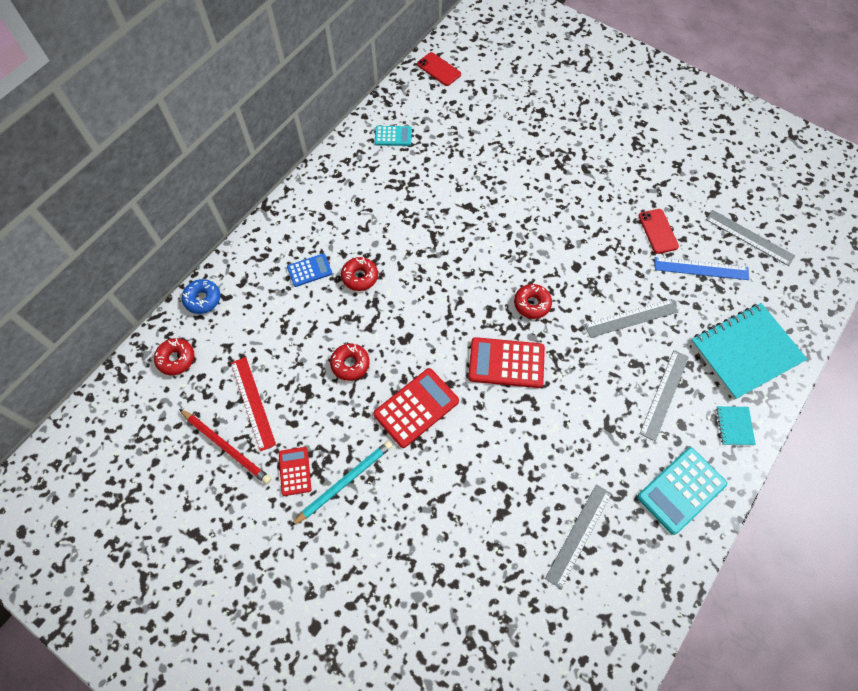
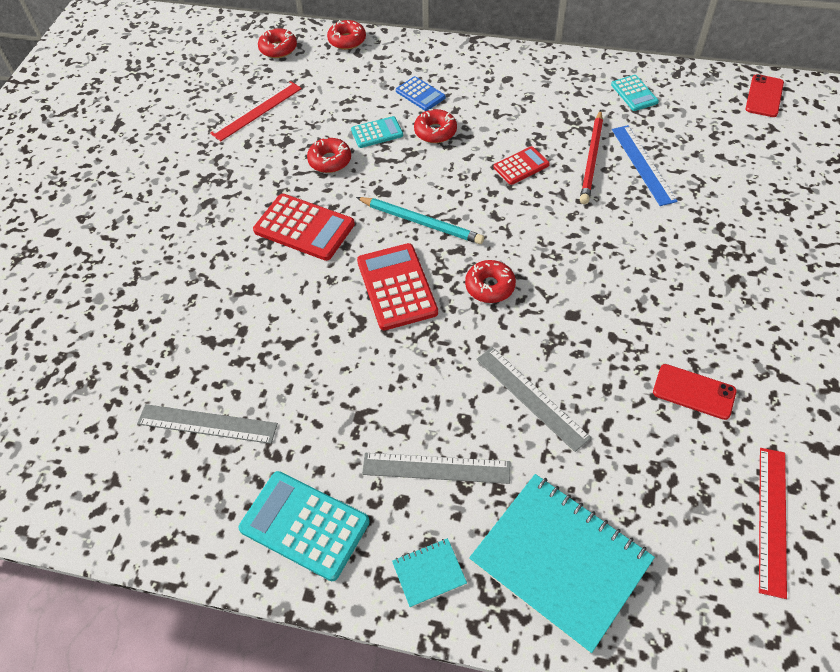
camera: 70 degrees right, 10 degrees down
red pencil [179,409,271,484] -> red pencil moved to [580,110,603,204]
blue donut [182,279,221,314] -> red donut [327,20,366,50]
red calculator [279,447,311,496] -> red calculator moved to [494,146,550,185]
turquoise pencil [291,440,393,526] -> turquoise pencil moved to [356,197,484,244]
red phone [639,209,679,254] -> red phone turned 60 degrees clockwise [653,364,736,420]
blue ruler [655,257,749,280] -> blue ruler moved to [612,125,678,206]
grey ruler [706,210,795,266] -> red ruler [759,448,787,599]
none -> turquoise calculator [351,116,403,148]

